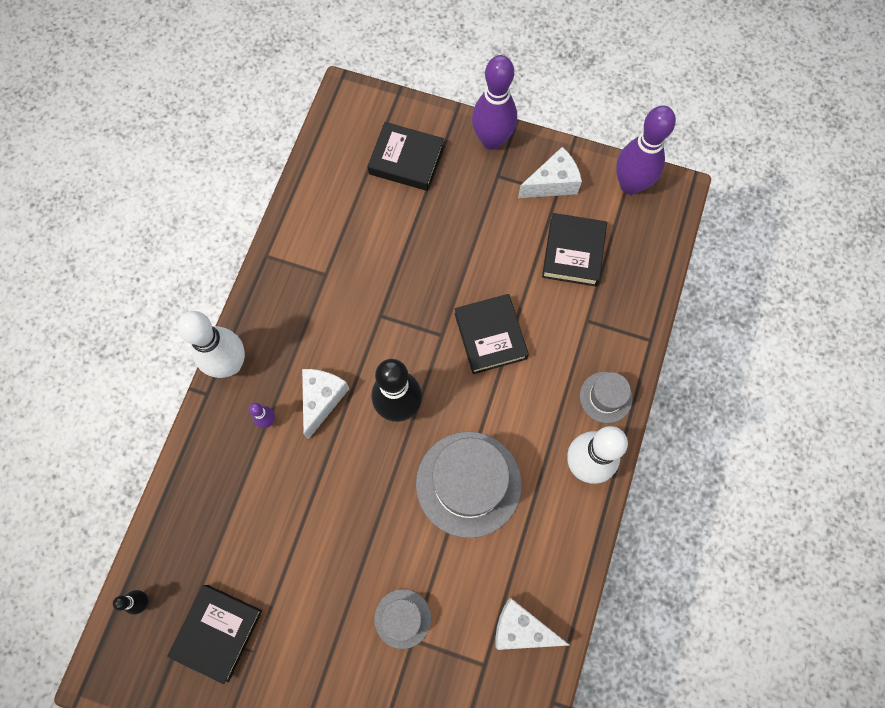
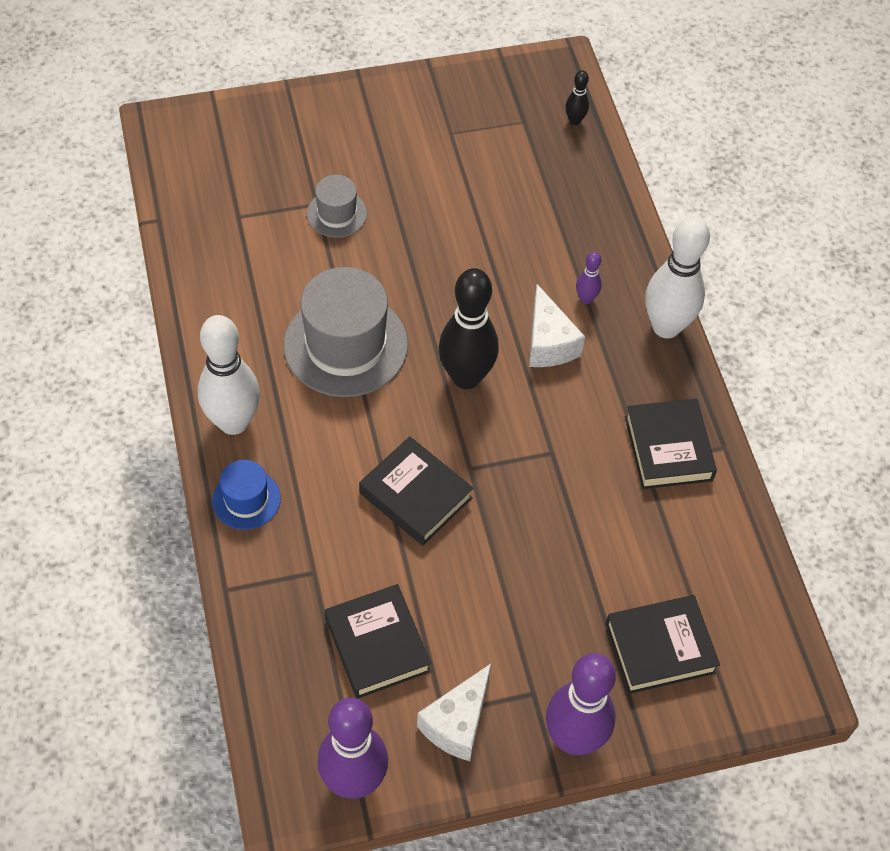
camera: 145 degrees right, 15 degrees down
black book [167,585,262,684] -> black book moved to [625,399,717,489]
white cheese [496,598,570,650] -> none
grey hat [580,372,633,423] -> blue hat [212,460,281,530]

